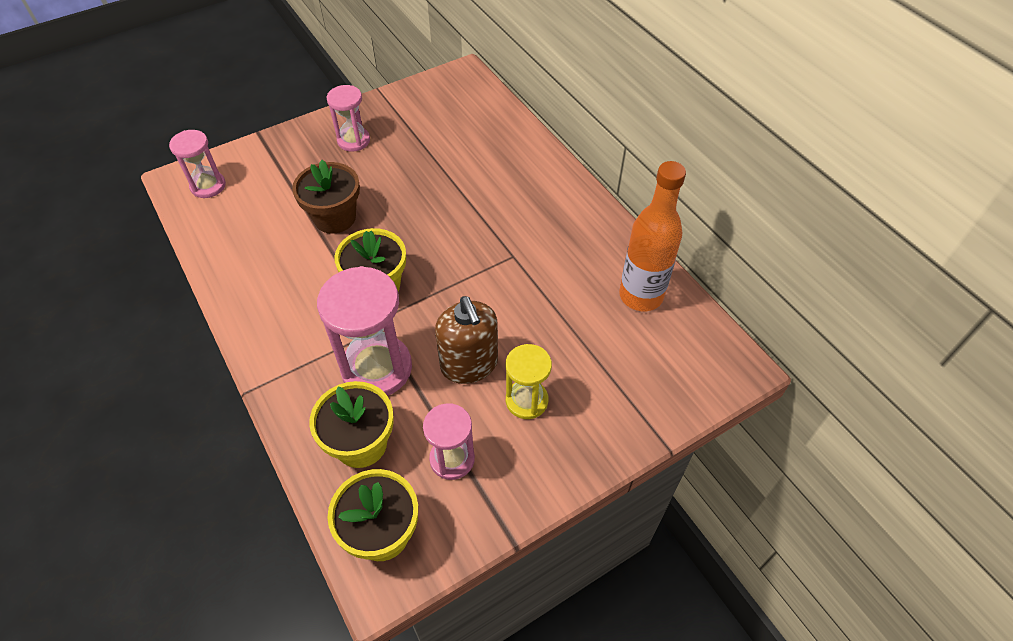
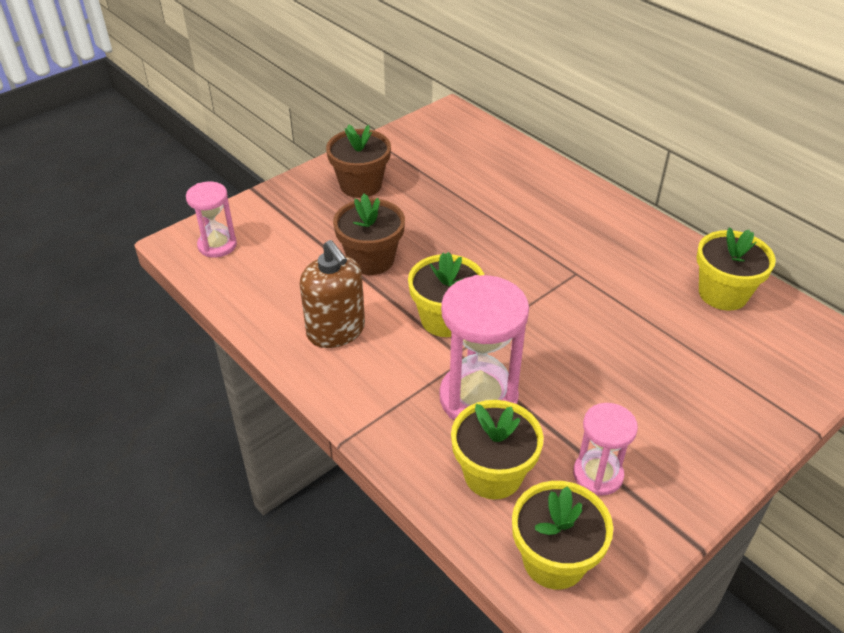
camera: 10 degrees left, 10 degrees down
pink hourglass [327,85,370,152] -> brown flower pot [326,125,391,198]
brown soap dispenser [435,296,498,384] -> brown soap dispenser moved to [300,240,365,348]
yellow hourglass [506,344,552,419] -> none
orange bottle [619,161,686,311] -> yellow flower pot [696,228,776,311]

